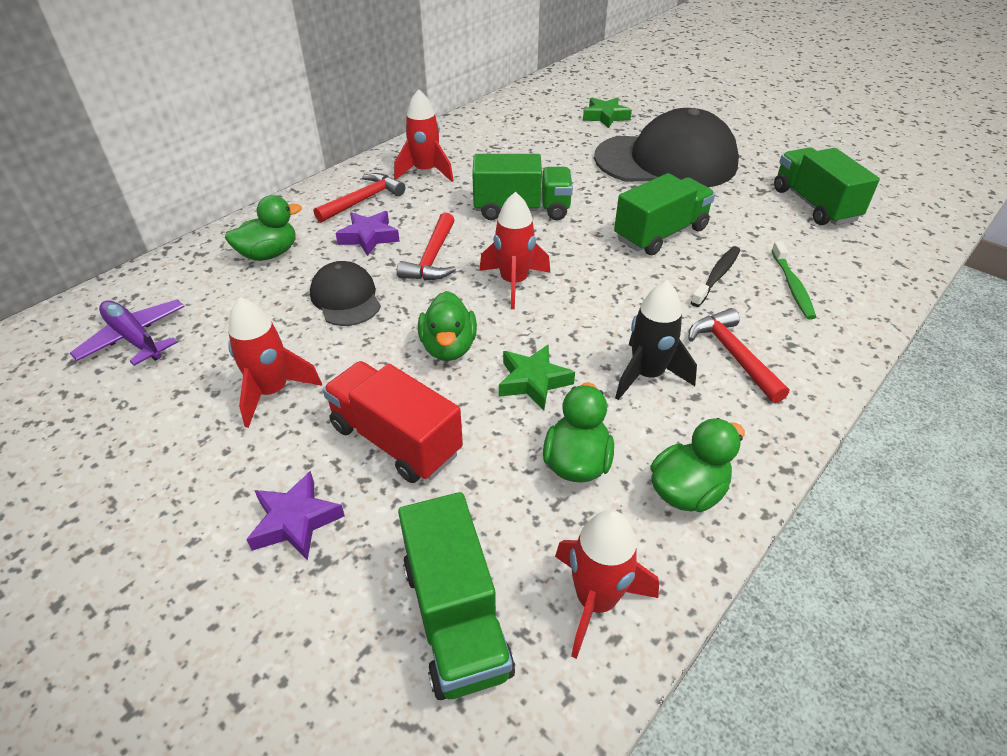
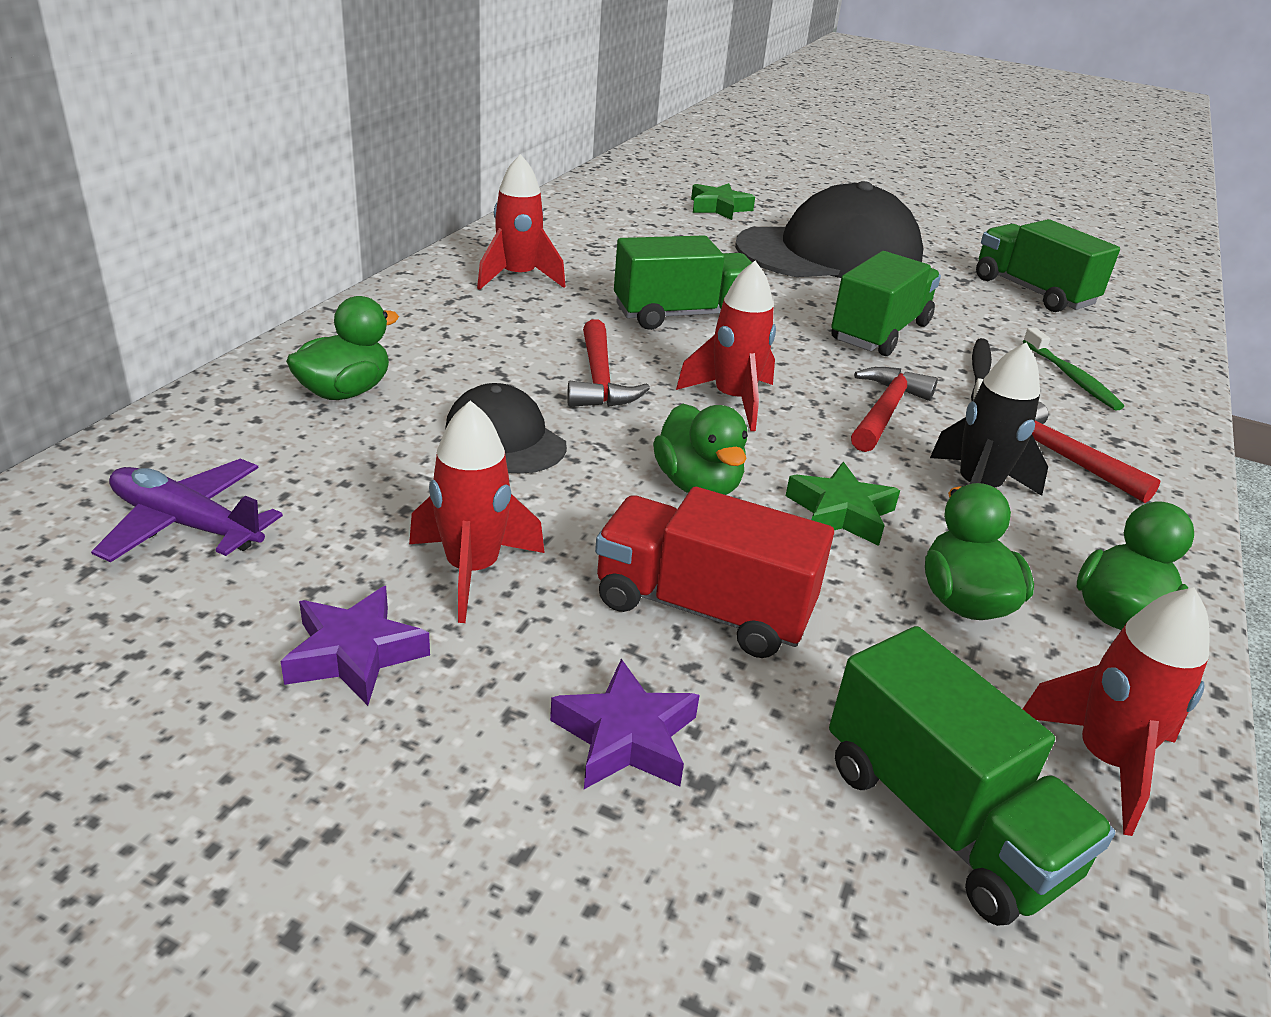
camera: 20 degrees left, 10 degrees down
red hammer [314,173,405,223] -> red hammer moved to [851,367,938,452]
purple star [336,211,400,256] -> purple star moved to [280,586,430,706]

